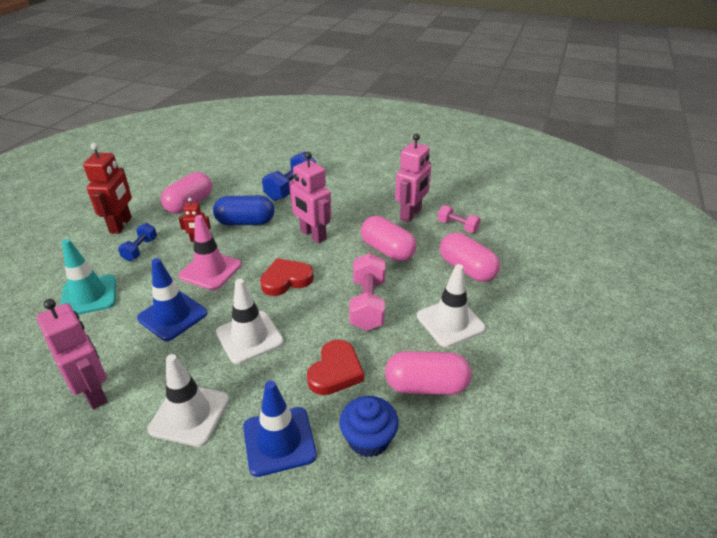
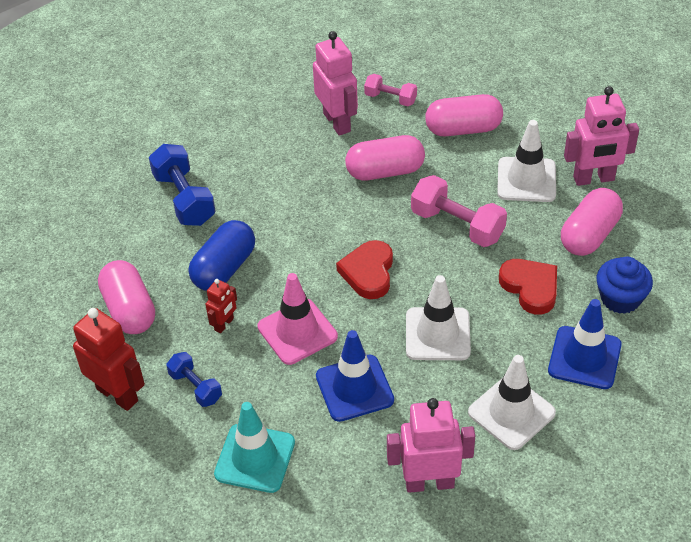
camera: 55 degrees left, 10 degrees up
pink robot [289,152,332,243] -> pink robot moved to [564,86,639,186]
pink dumbbell [438,205,481,233] -> pink dumbbell turned 45 degrees clockwise [364,74,417,106]

